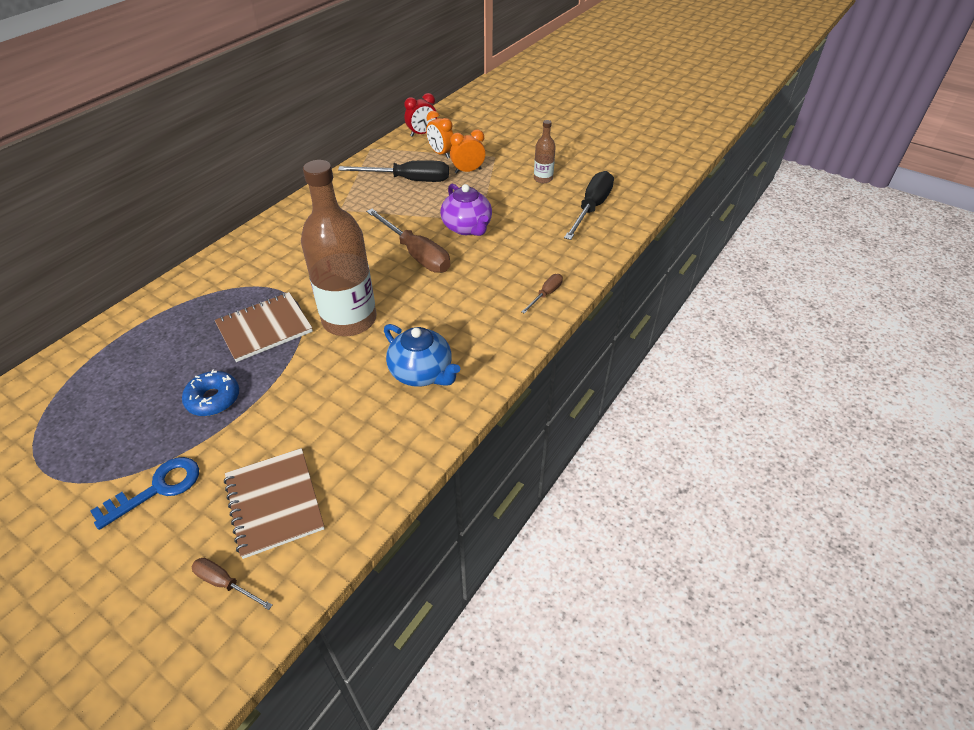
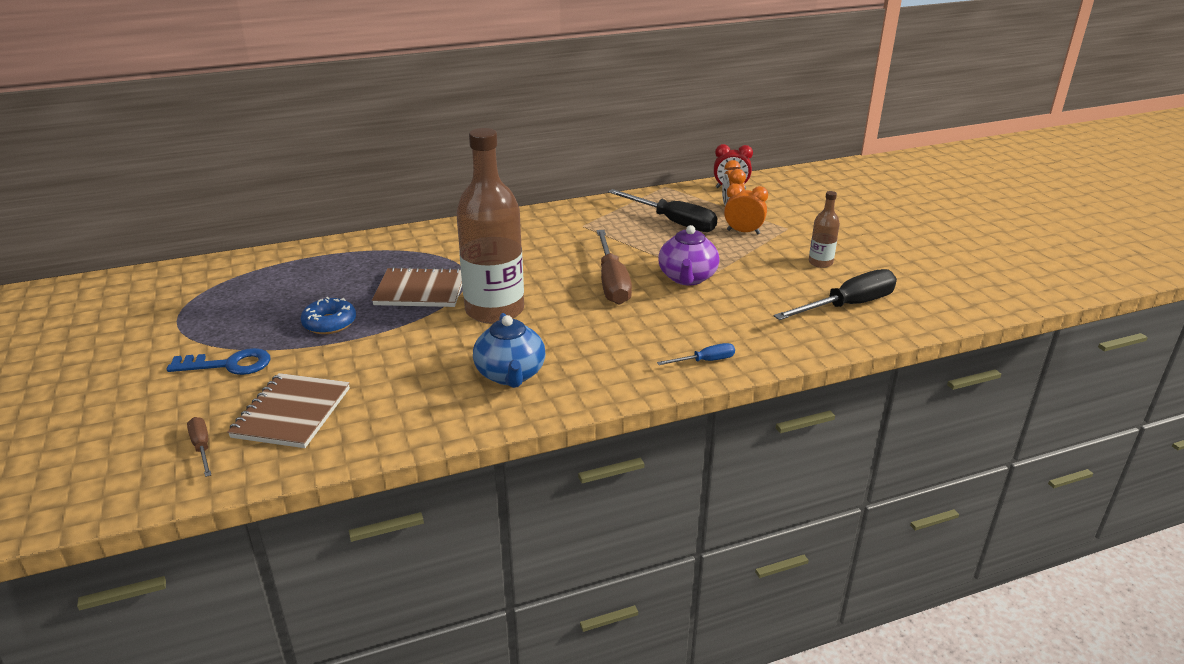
camera: 35 degrees right, 15 degrees down
brown screwdriver [521,274,563,314] -> blue screwdriver [657,343,735,365]

